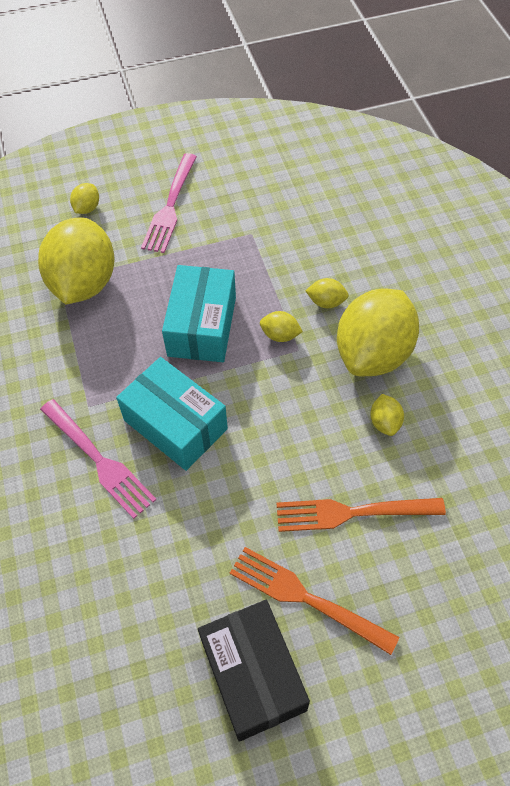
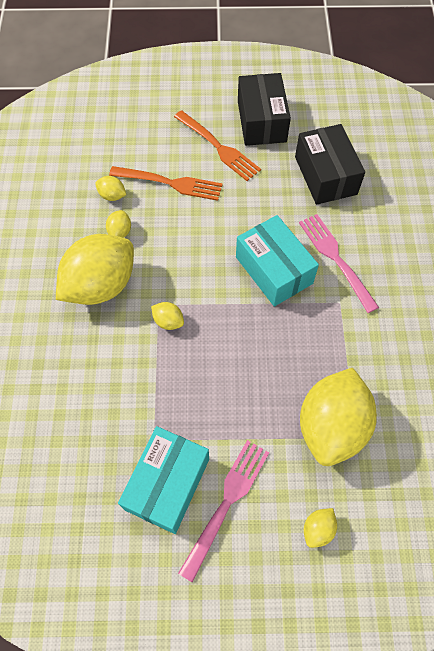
camera: 165 degrees left, 5 degrees up
turquoise box [162,265,236,362] -> turquoise box moved to [118,426,209,534]
yellow lemon [305,278,349,308] -> yellow lemon moved to [95,176,126,201]
none -> black box [295,124,365,205]

